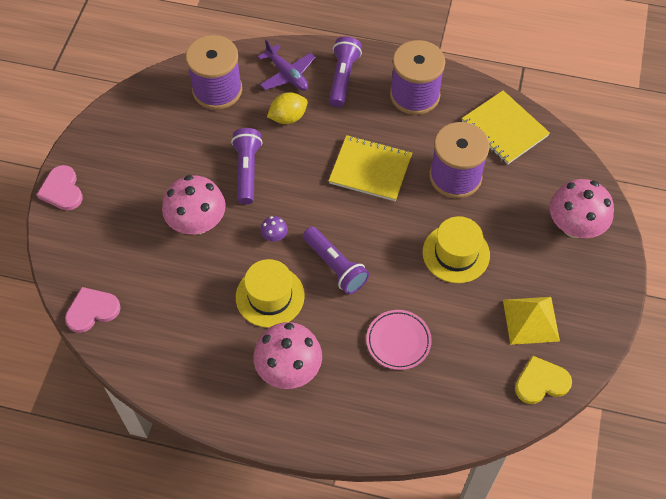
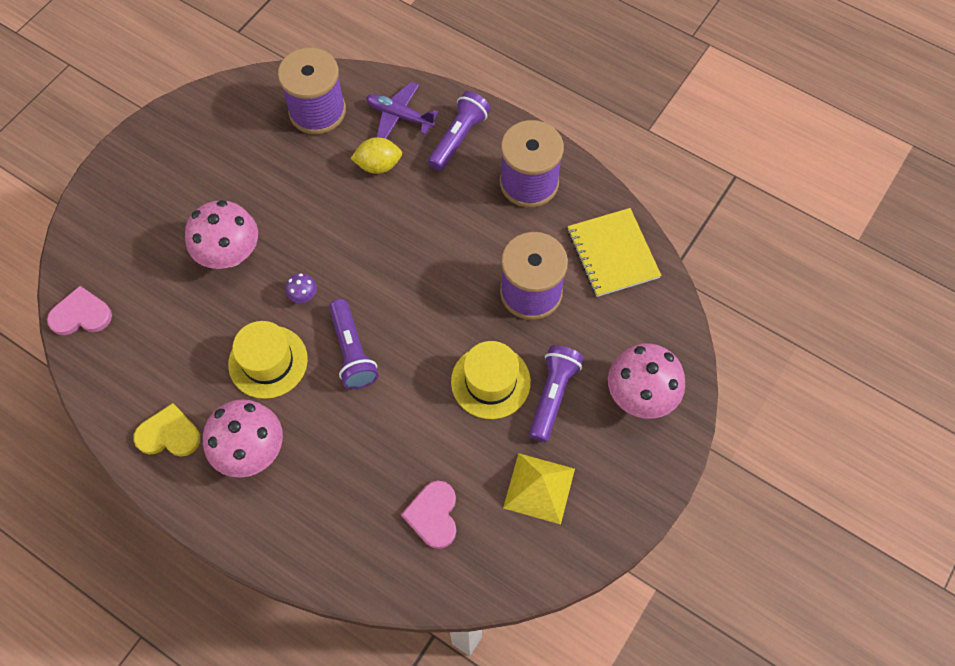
camera: 20 degrees right, 5 degrees up
pink heart [37,165,83,211] -> pink heart moved to [401,481,456,549]
purple flashlight [231,128,262,204] -> purple flashlight moved to [529,345,584,442]
purple plane [258,40,316,91] -> purple plane turned 135 degrees clockwise [366,82,438,139]
yellow notebook [329,135,412,201] -> none
pink plate [366,310,432,370] -> none
yellow heart [515,355,572,404] -> yellow heart moved to [133,403,200,457]

